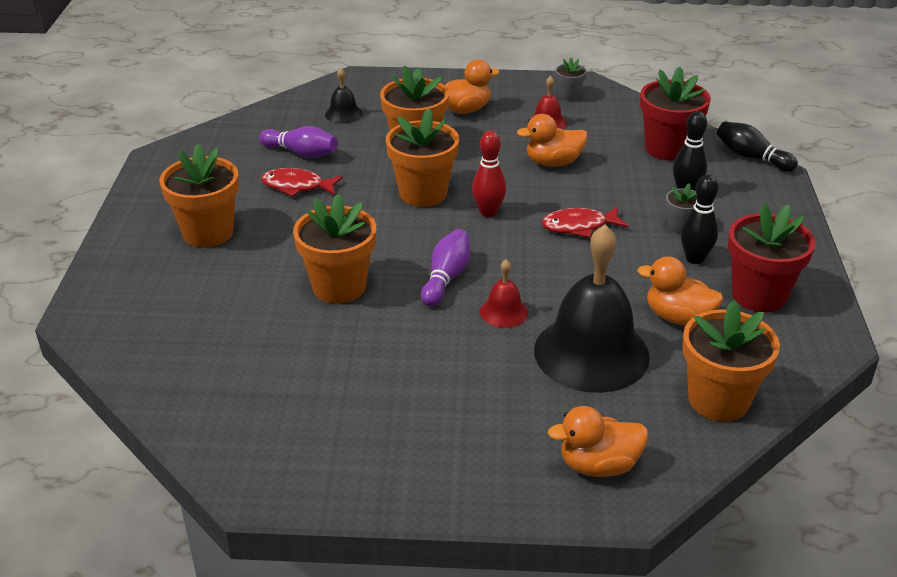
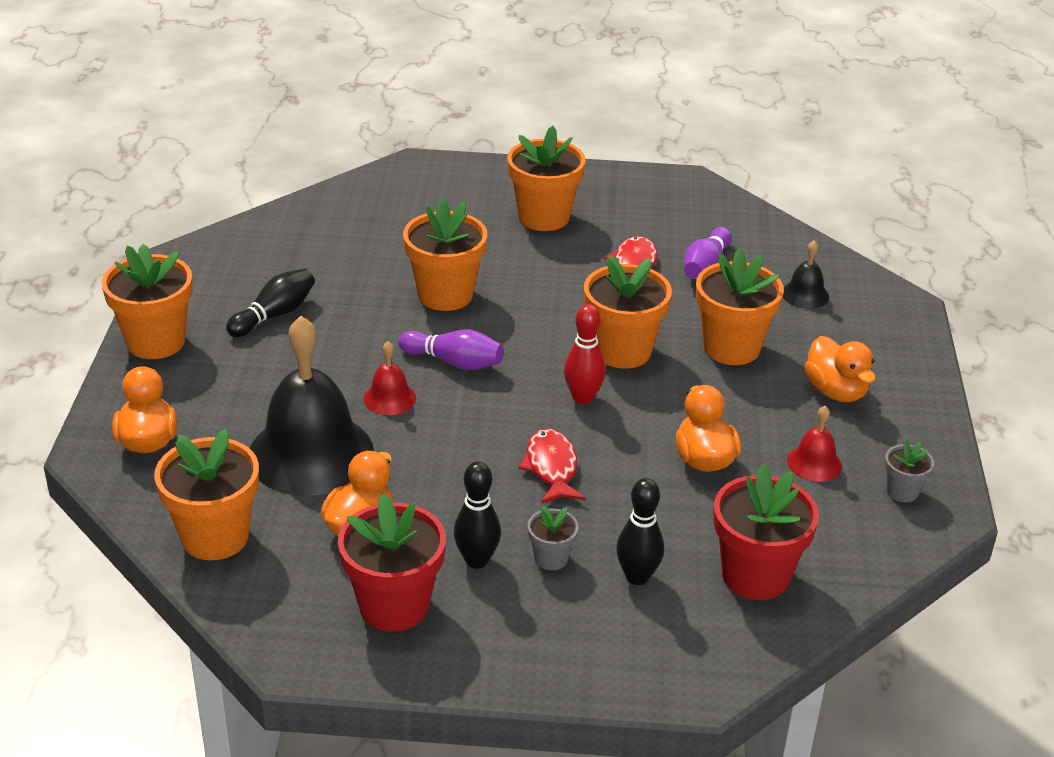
camera: 90 degrees right, 0 degrees up
black bowling pin [717,121,798,172] -> black bowling pin moved to [226,268,315,337]
none -> orange flower pot [102,244,193,359]

